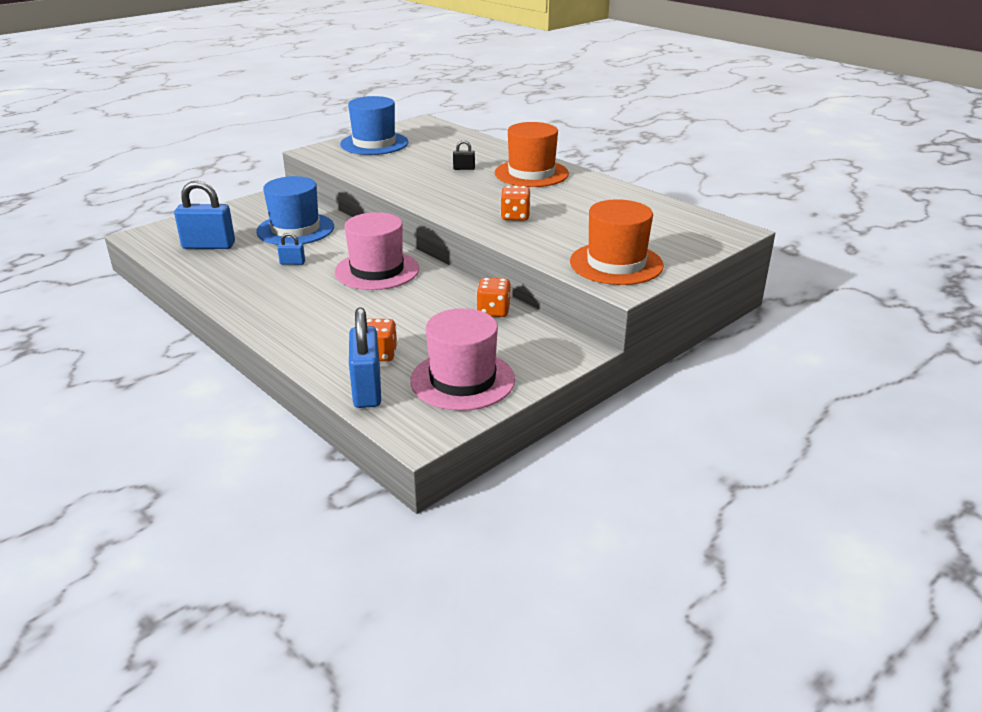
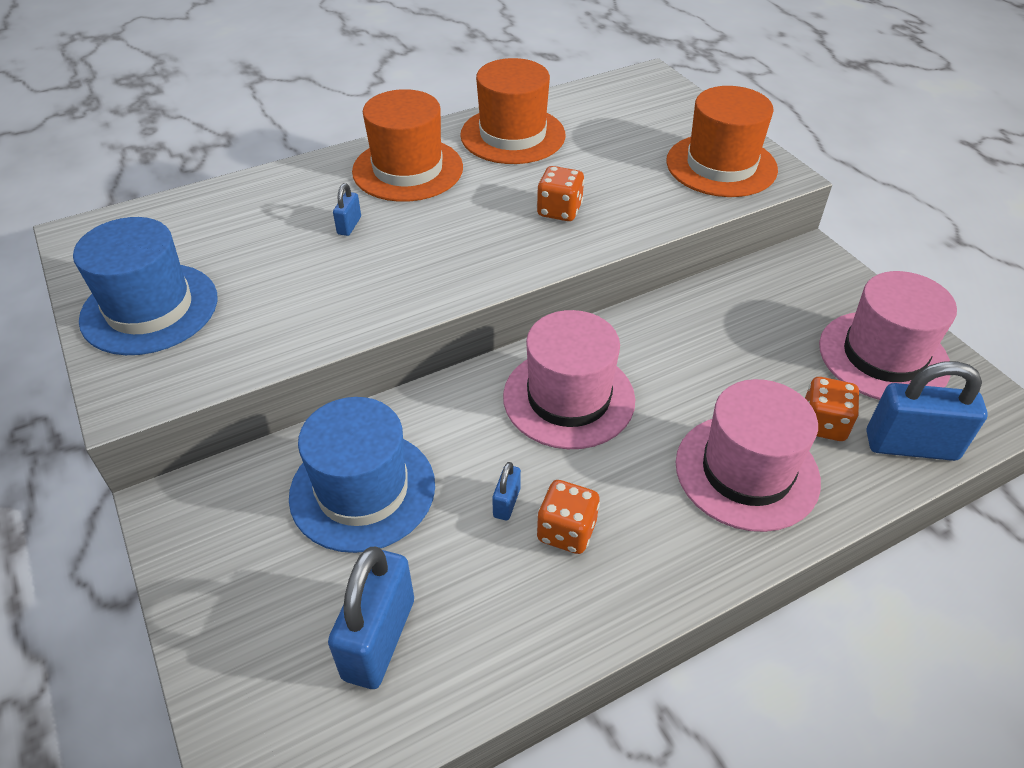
camera: 75 degrees left, 15 degrees up
black padlock [453,140,475,170] -> blue padlock [333,183,361,236]
orange dice [476,278,511,317] -> orange dice moved to [537,480,600,554]
none -> orange hat [460,58,565,164]
none -> pink hat [676,379,821,532]

